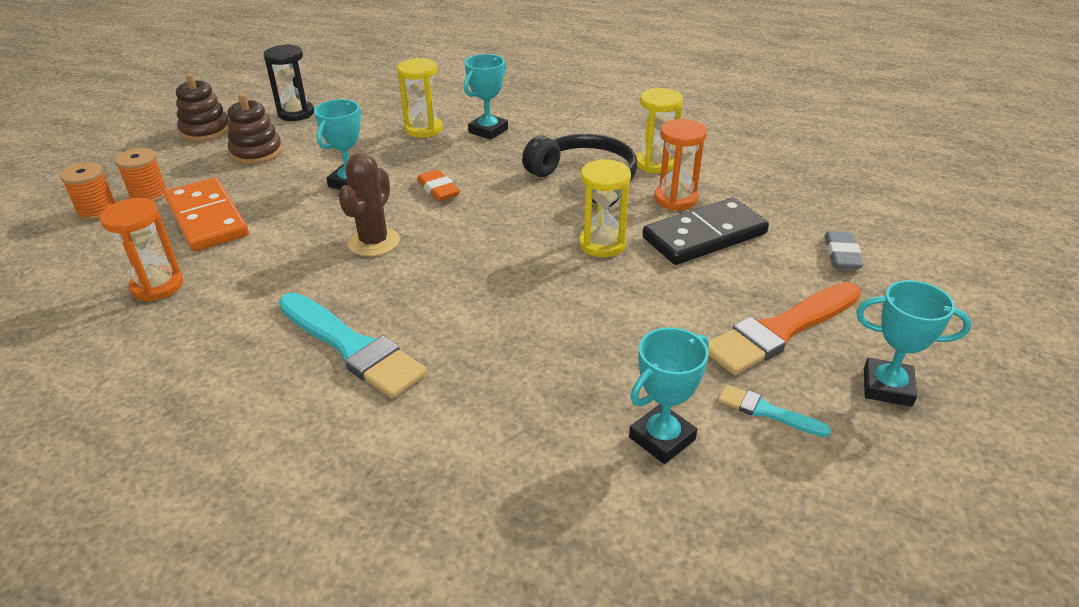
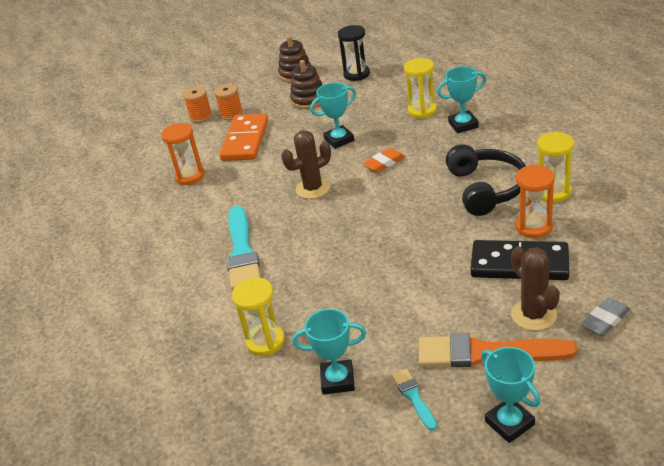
camera: 45 degrees right, 0 degrees up
orange eraser [417,169,460,202] -> orange eraser turned 45 degrees clockwise [362,148,405,173]
yellow hourglass [579,159,631,257] -> yellow hourglass moved to [232,278,285,356]
none -> brown cactus [511,246,560,331]

